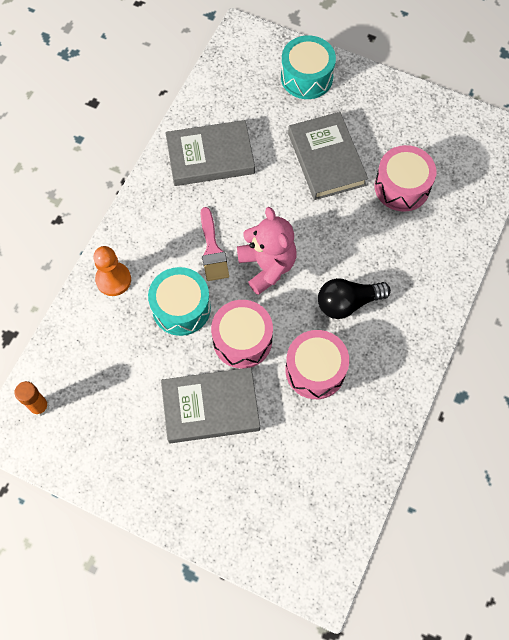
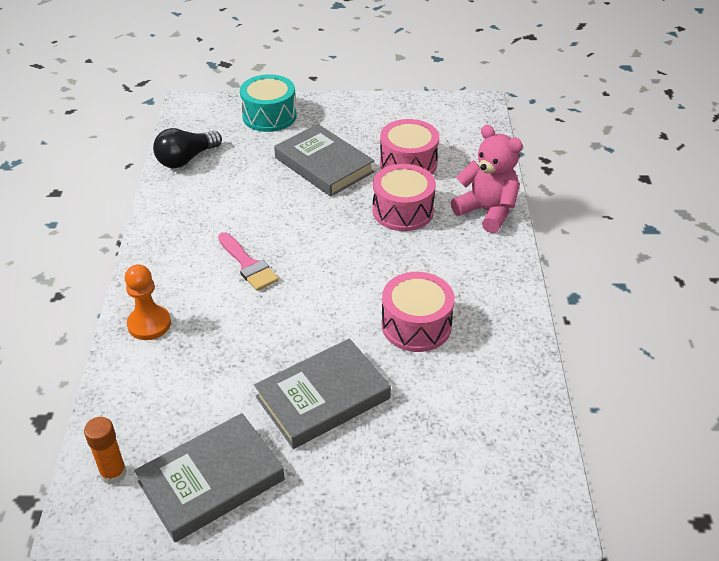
camera: 25 degrees left, 25 degrees down
turquoise drum [148,267,211,336] -> none
grey book [165,120,255,186] -> grey book moved to [134,413,285,542]
pink drum [211,300,273,369] -> pink drum moved to [373,164,436,231]
pink teddy bear [237,207,296,295] -> pink teddy bear moved to [451,125,523,233]
black light bulb [318,278,391,319] -> black light bulb moved to [153,128,222,168]

